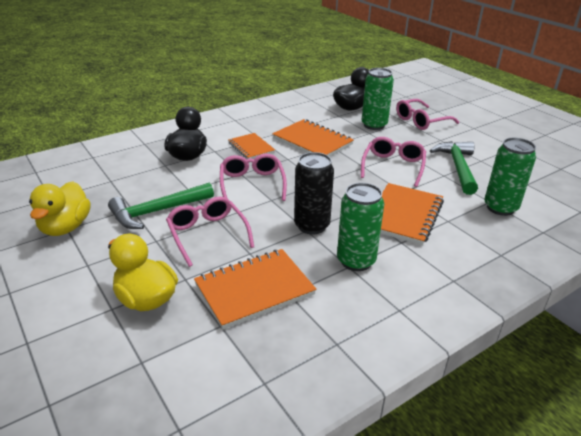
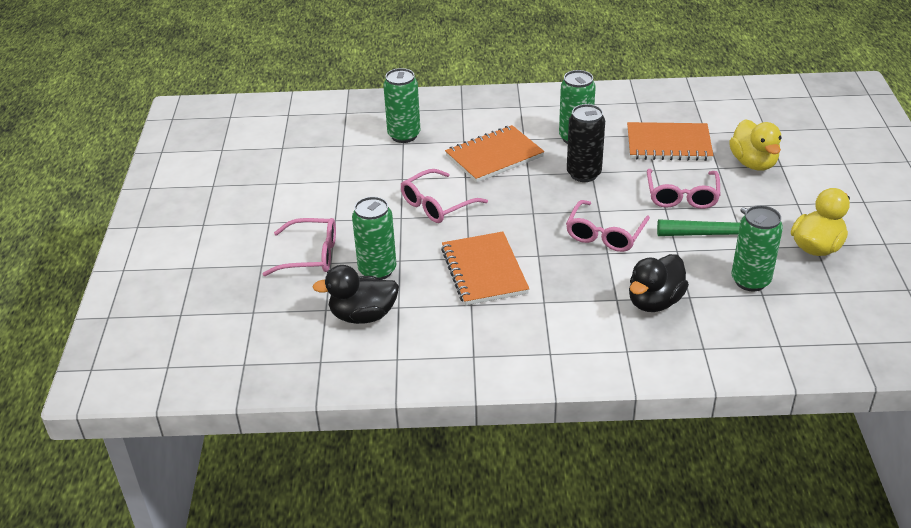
camera: 145 degrees left, 5 degrees up
orange notebook [228,133,275,159] -> none
green hammer [430,141,478,195] -> none
none -> green can [731,205,783,291]

